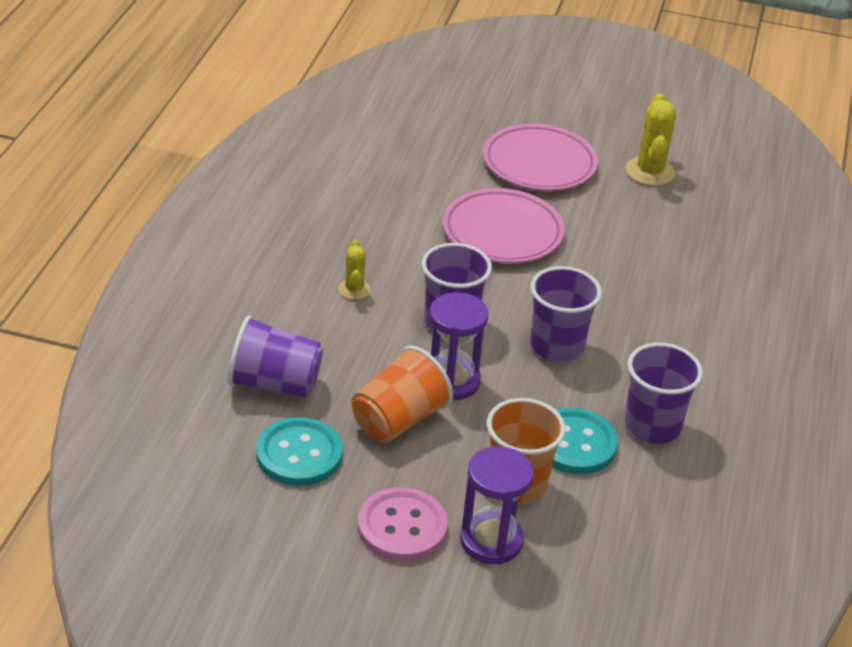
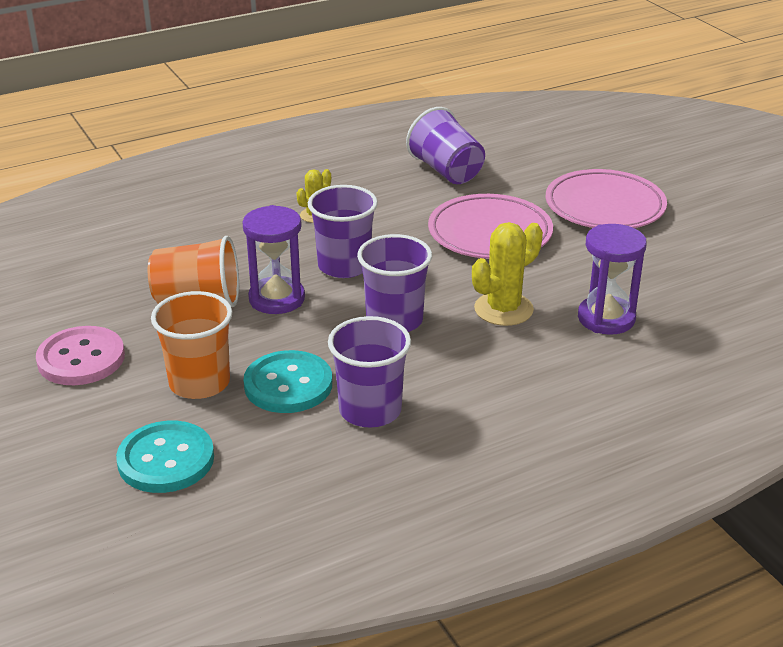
camera: 50 degrees right, 5 degrees down
purple cup [228,315,323,398] -> purple cup moved to [406,107,485,184]
turquoise button [256,417,343,486] -> turquoise button moved to [116,421,214,493]
purple hourglass [460,446,534,565] -> purple hourglass moved to [578,224,647,335]
yellow cactus [626,94,676,186] -> yellow cactus moved to [472,222,543,326]

